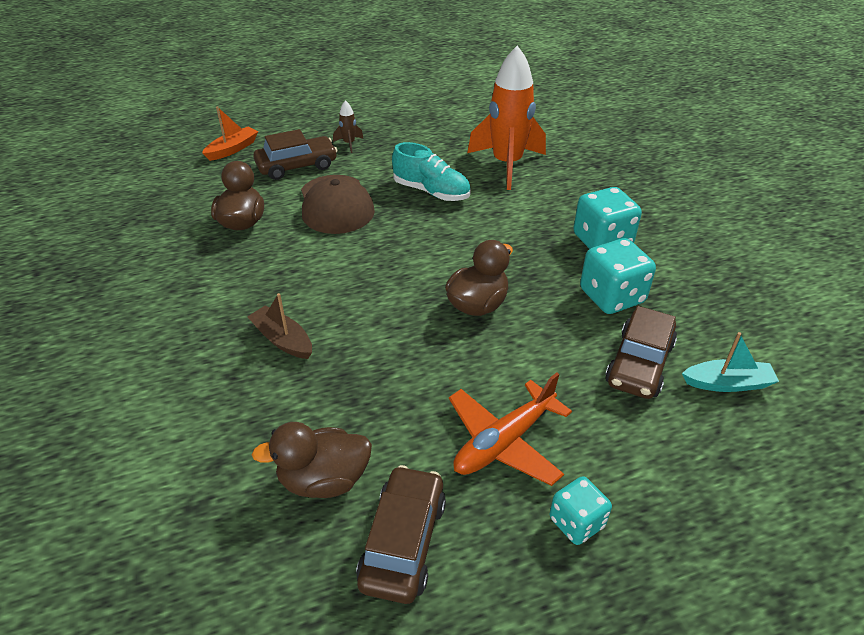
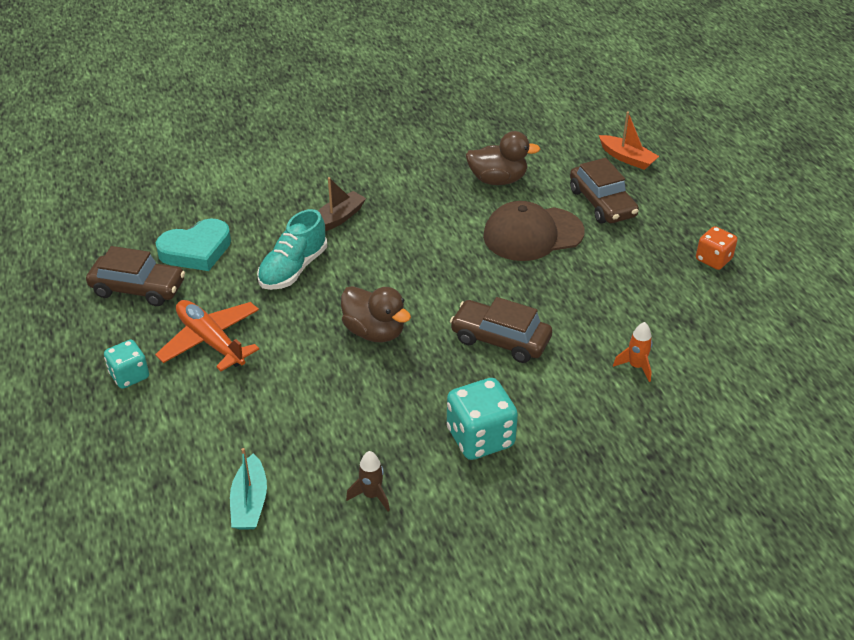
camera: 90 degrees right, 0 degrees up
brown duck [252,422,372,498] -> turquoise heart [156,219,231,271]
brown rocket [333,100,364,153] -> brown rocket moved to [346,451,390,512]
turquoise shoe [392,142,471,201] -> turquoise shoe moved to [257,209,327,290]
orange rocket [467,46,546,190] -> orange rocket [613,322,653,382], size x0.41
turquoise dice [580,238,656,314] -> none
brown car [605,306,677,399] -> brown car moved to [450,297,552,363]
none -> orange dice [696,226,737,270]

